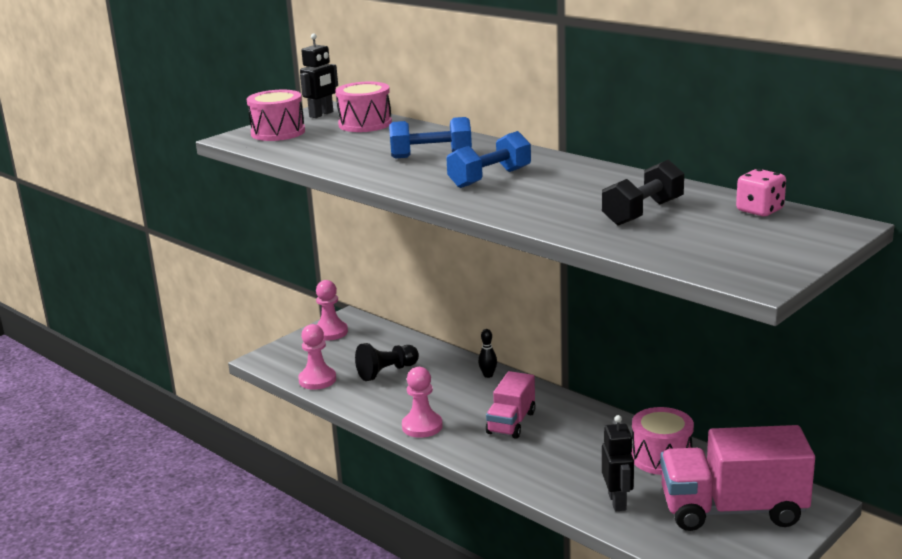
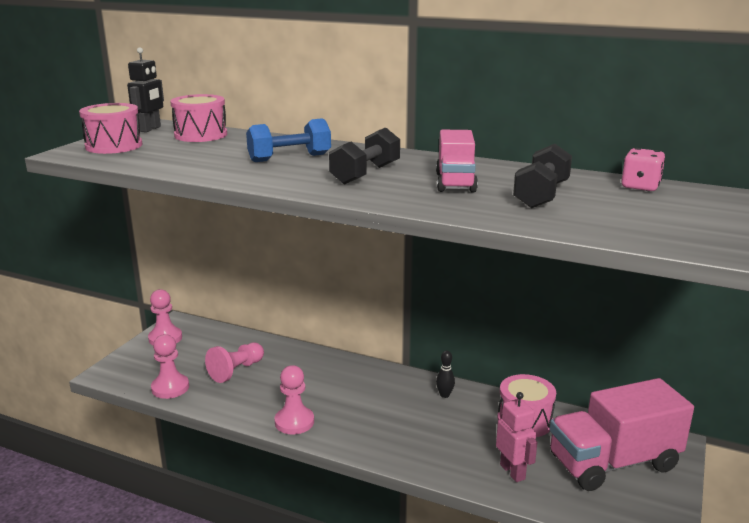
camera: 20 degrees left, 0 degrees up
black pawn [355,343,419,381] -> pink pawn [205,343,264,383]
blue dumbbell [446,131,531,188] -> black dumbbell [329,127,400,185]
black bowling pin [478,329,497,378] -> black bowling pin moved to [436,351,455,398]
pink truck [486,371,536,439] -> pink truck moved to [436,130,478,192]
black robot [602,415,634,511] -> pink robot [496,392,537,482]

